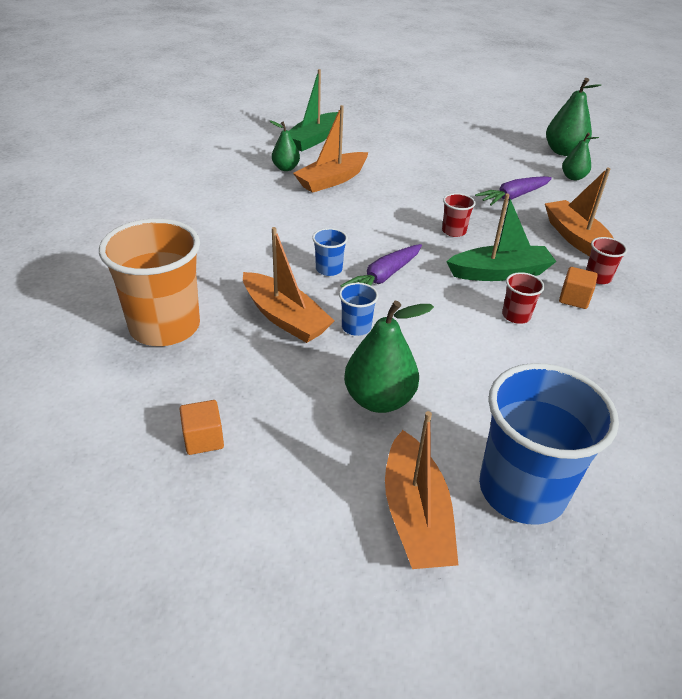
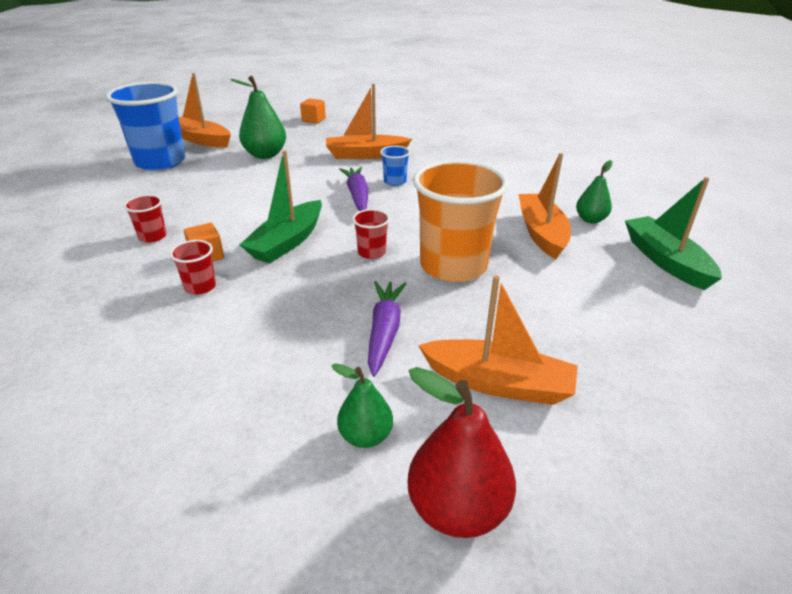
camera: 130 degrees right, 5 degrees down
orange cup [99,218,200,346] -> orange cup moved to [413,160,508,282]
blue cup [339,283,379,336] -> none
red cup [502,272,545,324] -> red cup moved to [124,195,167,243]
orange boat [545,168,614,257] -> orange boat moved to [418,275,578,405]
green pear [546,78,601,156] -> red pear [408,367,516,538]

